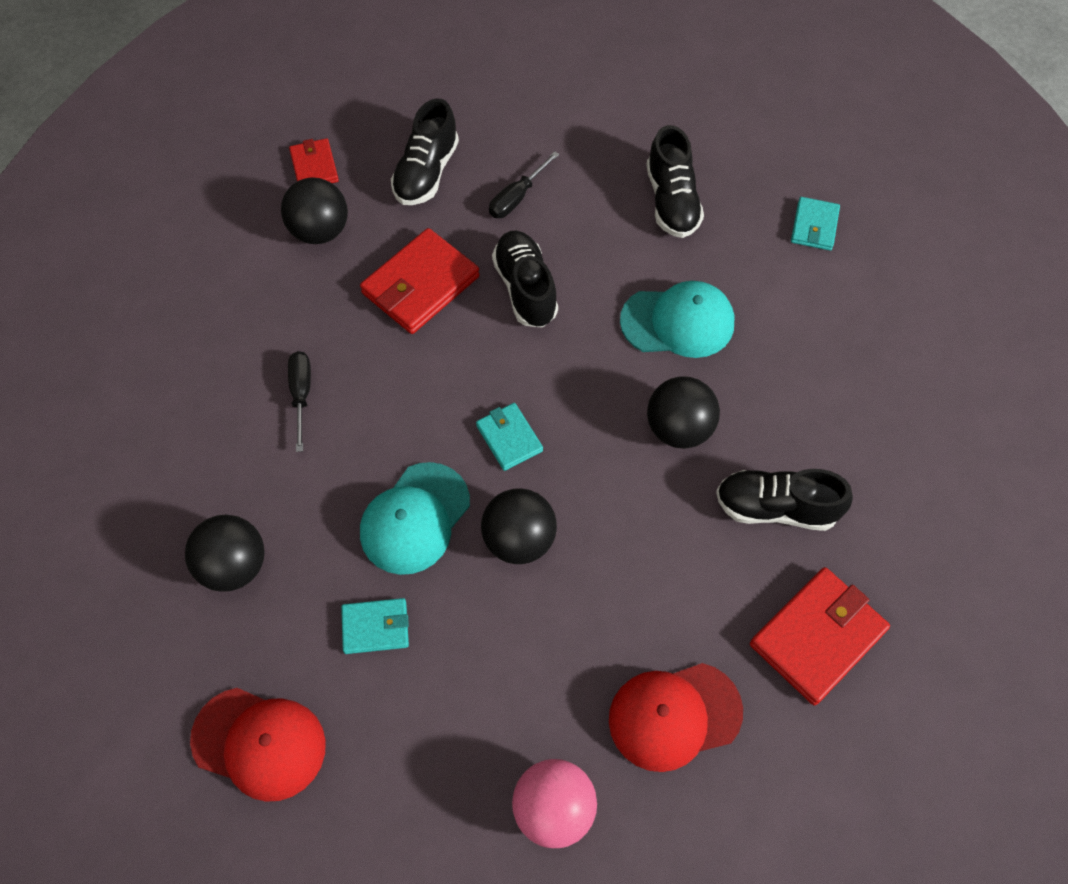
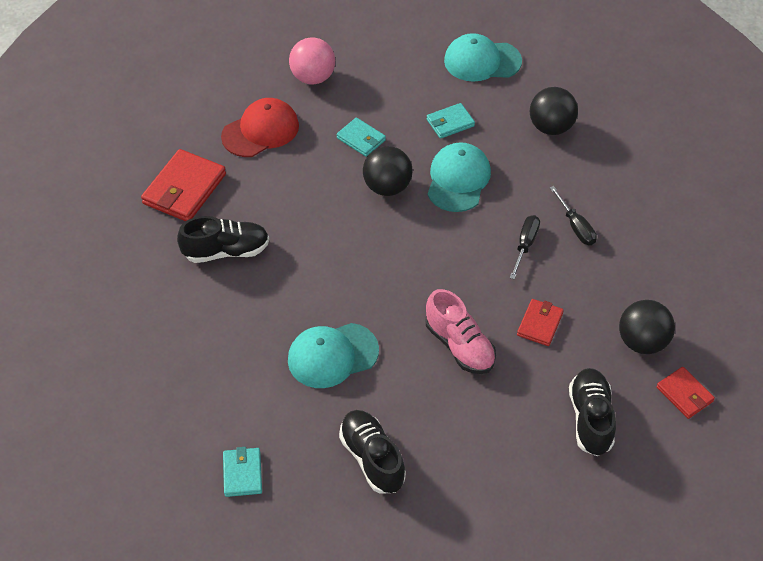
camera: 160 degrees right, 10 degrees down
red cap [190,688,326,802] -> turquoise cap [444,33,522,82]
red wallet [360,228,480,334] -> red wallet [517,299,564,346], size x0.57
turquoise wallet [476,403,543,471] -> turquoise wallet moved to [337,117,386,157]
black screwdriver [489,151,559,218] -> black screwdriver moved to [510,215,540,279]
black shoe [492,231,558,328] -> pink shoe [426,289,496,374]
black ball [647,376,720,449] -> none

